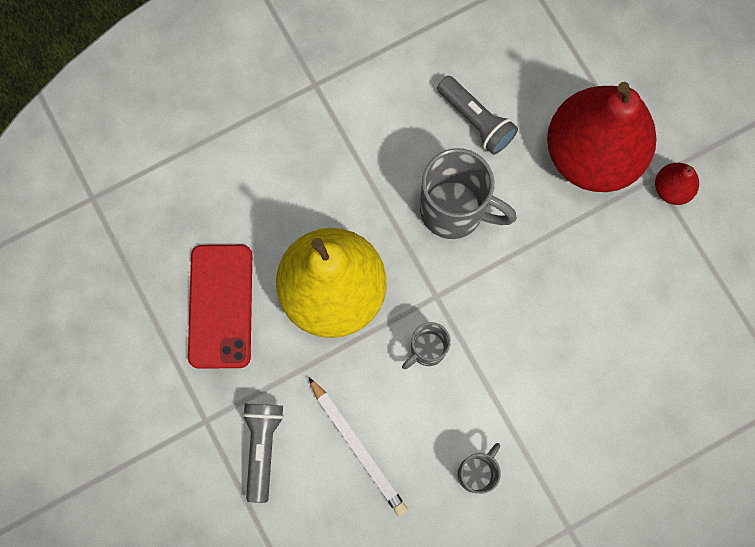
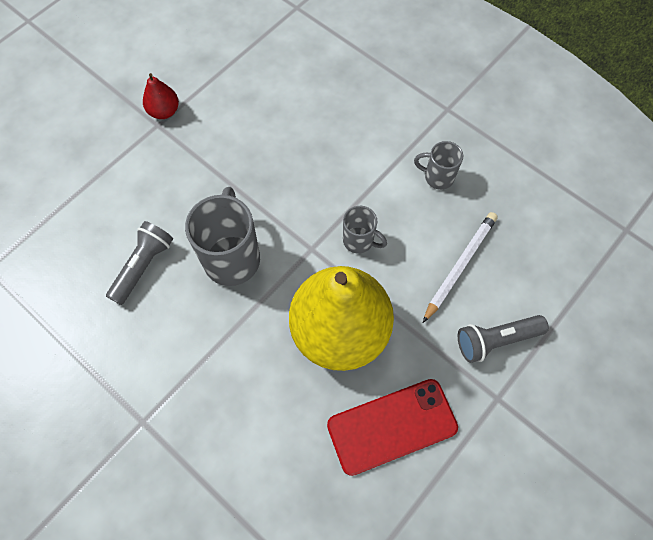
camera: 110 degrees left, 10 degrees down
red pear [547,82,656,192] -> none

